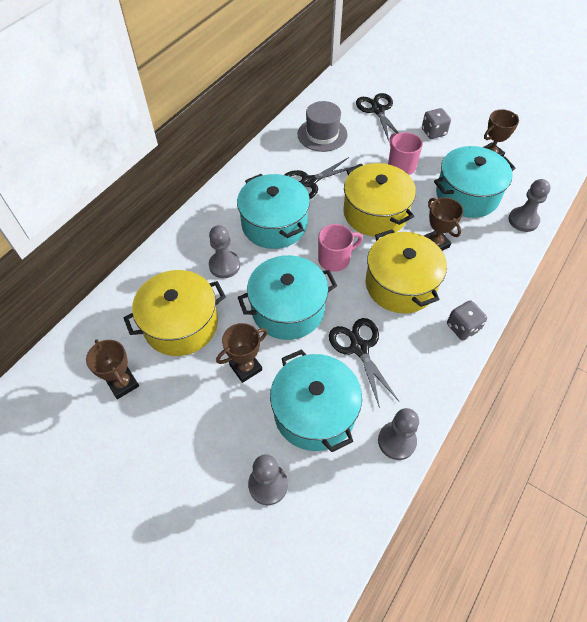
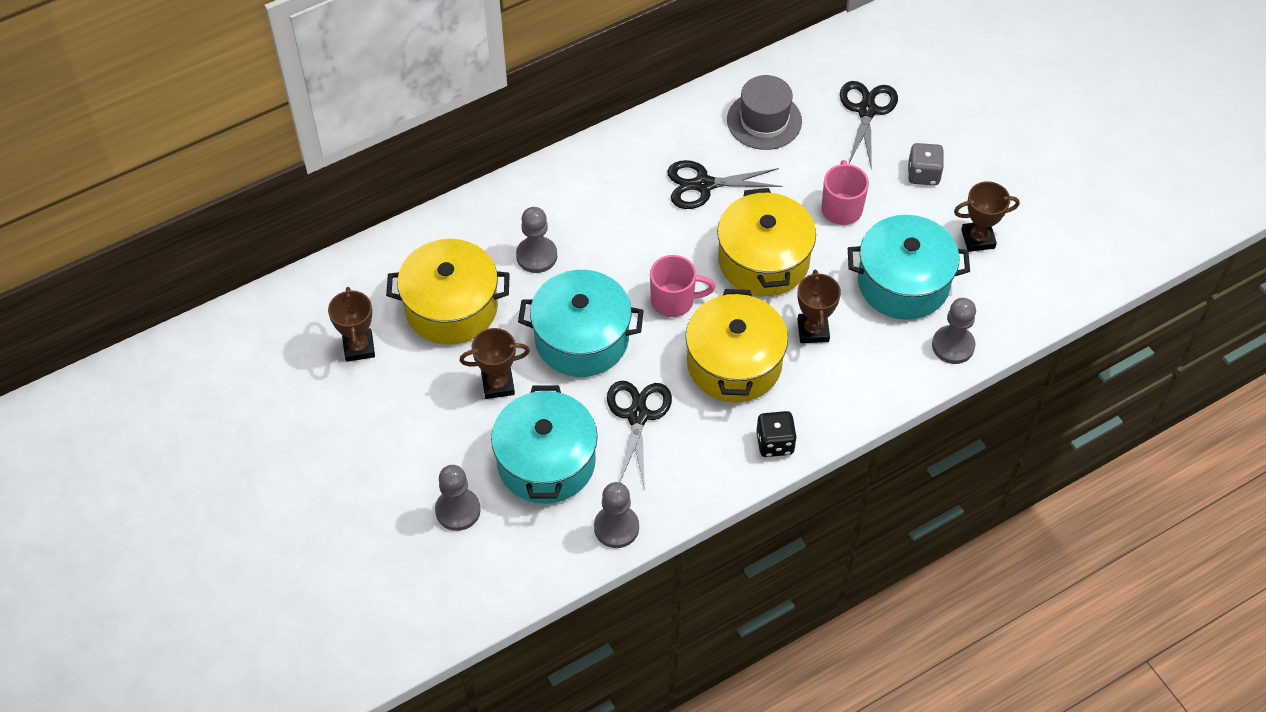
camera: 25 degrees right, 0 degrees up
turquoise pot [237,174,310,249] -> none
grey dice [447,300,487,340] -> black dice [756,411,797,457]

